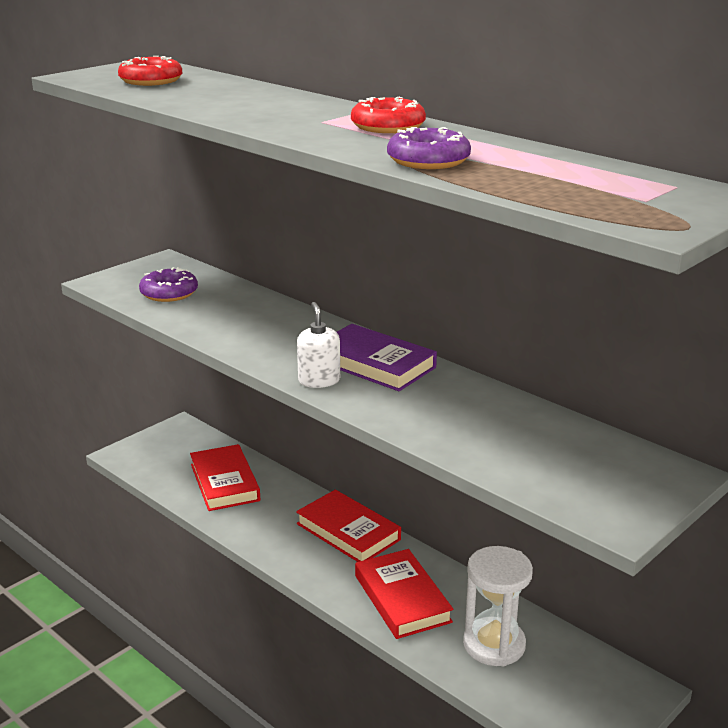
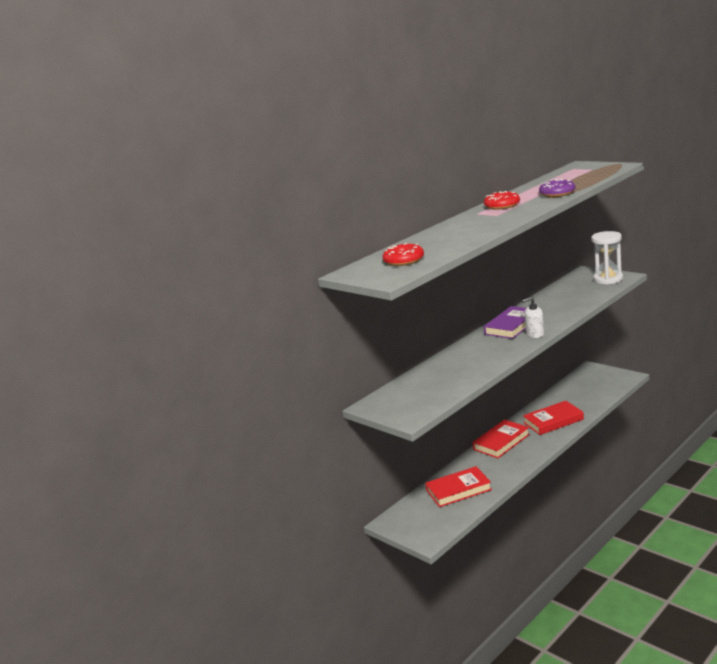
camera: 85 degrees left, 5 degrees down
purple donut [139,267,198,302] -> none
white hourglass [463,546,533,666] -> white hourglass moved to [591,231,623,285]

